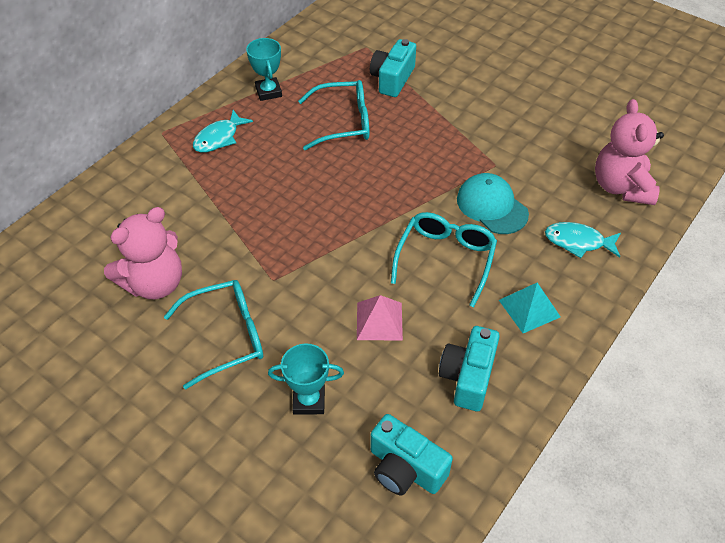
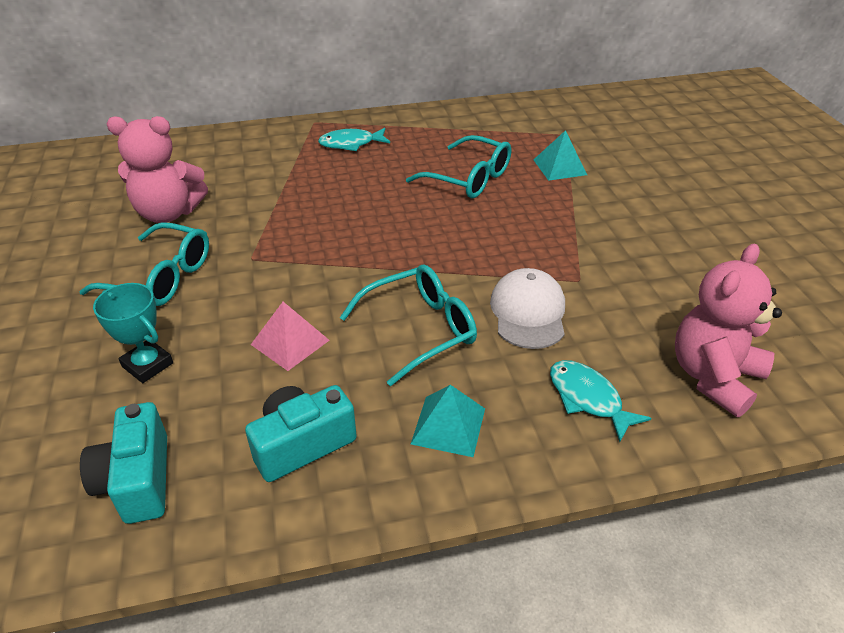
camera: 40 degrees right, 10 degrees down
turquoise trophy [246,38,282,101] -> none
turquoise camera [370,39,416,97] -> turquoise pyramid [534,130,587,181]
turquoise cap [457,173,529,234] -> white cap [490,268,565,349]

